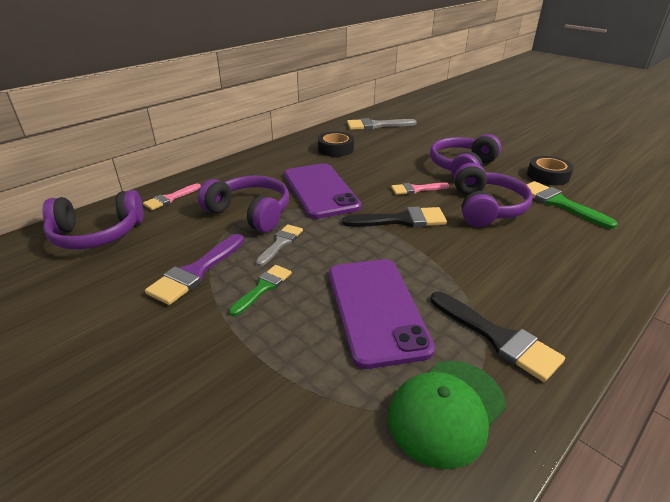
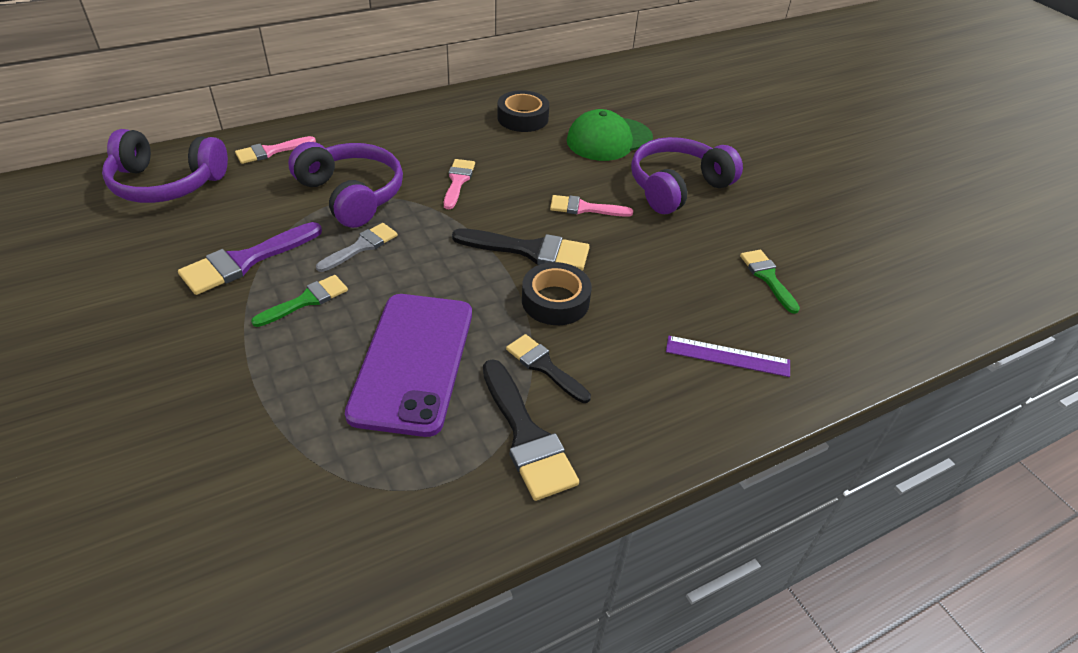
camera: 15 degrees right, 10 degrees up
purple phone [284,163,361,219] -> pink brush [444,159,475,209]
grey brush [347,118,417,130] -> none
green cap [388,361,506,469] -> green cap moved to [567,109,653,161]
purple headphones [454,163,533,227] -> none
black tape [527,156,574,185] -> black tape moved to [522,262,592,325]
green brush [527,181,618,229] -> green brush [740,250,800,314], size x0.64
none -> black brush [506,334,591,403]
none -> purple ruler [666,336,790,377]

